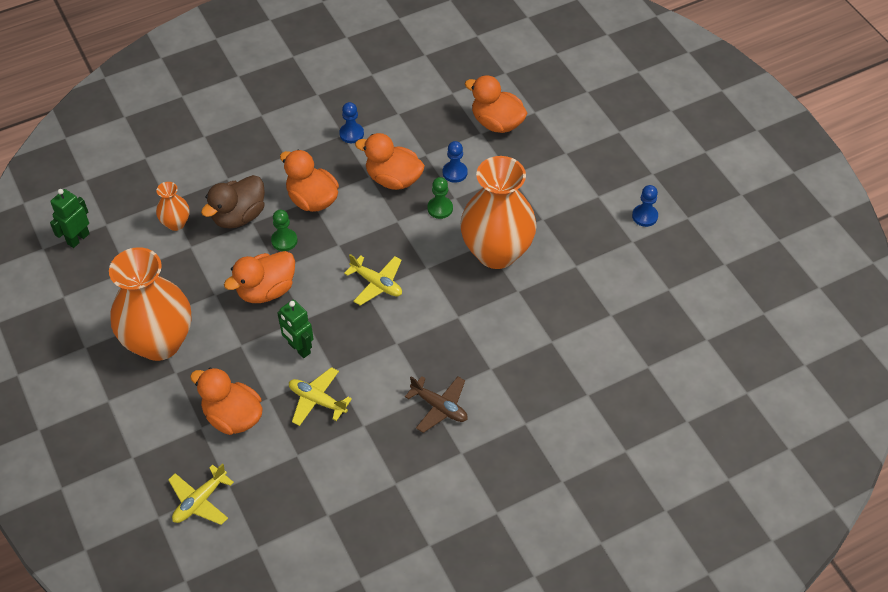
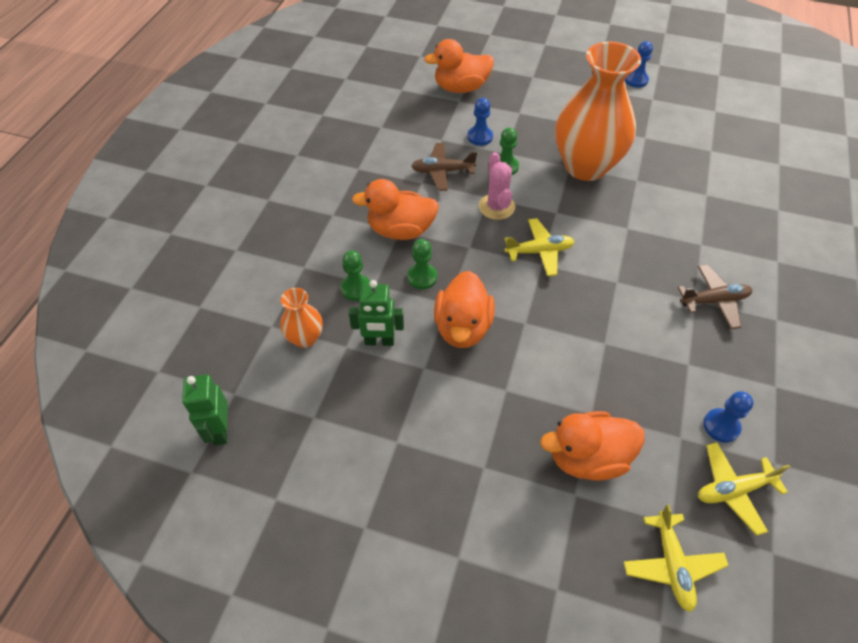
camera: 45 degrees left, 0 degrees up
orange vase [109,247,191,361] -> none
brown duck [201,175,265,228] -> green pawn [341,250,370,301]
green robot [278,300,314,358] -> green robot moved to [349,280,404,346]
yellow plane [289,367,352,426] -> yellow plane moved to [698,442,790,536]
blue pawn [339,102,364,143] -> blue pawn moved to [703,391,754,443]
orange duck [355,133,425,190] -> brown plane [412,143,477,191]
none -> pink cactus [479,152,515,220]

